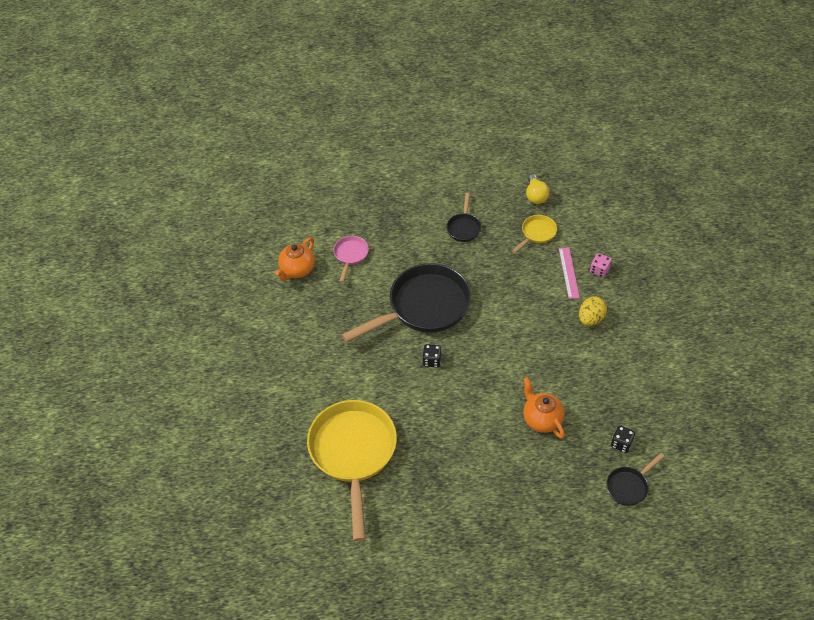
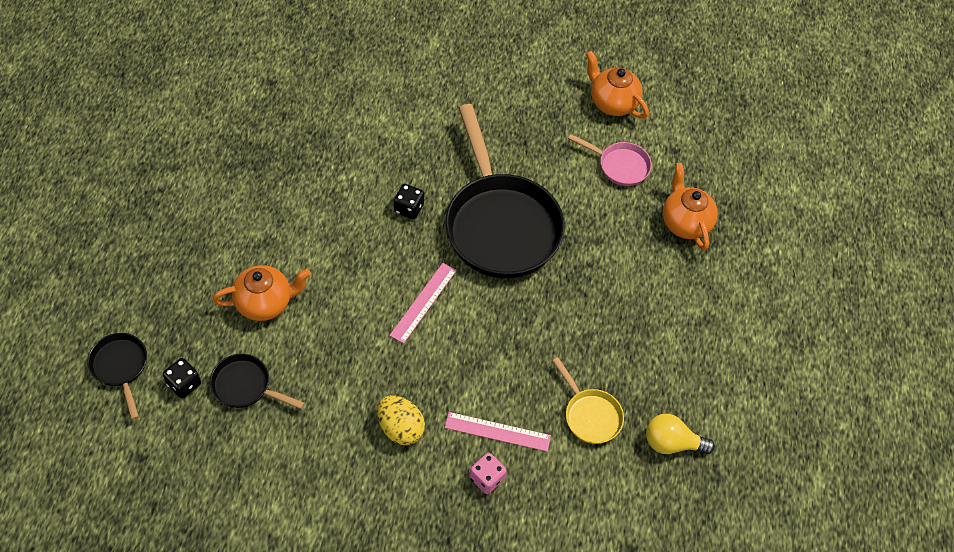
camera: 100 degrees right, 5 degrees up
yellow pan [307,400,397,541] -> none
black pan [447,193,481,242] -> black pan moved to [210,354,305,409]
none -> pink ruler [389,263,457,344]
none -> orange teapot [663,163,718,250]

